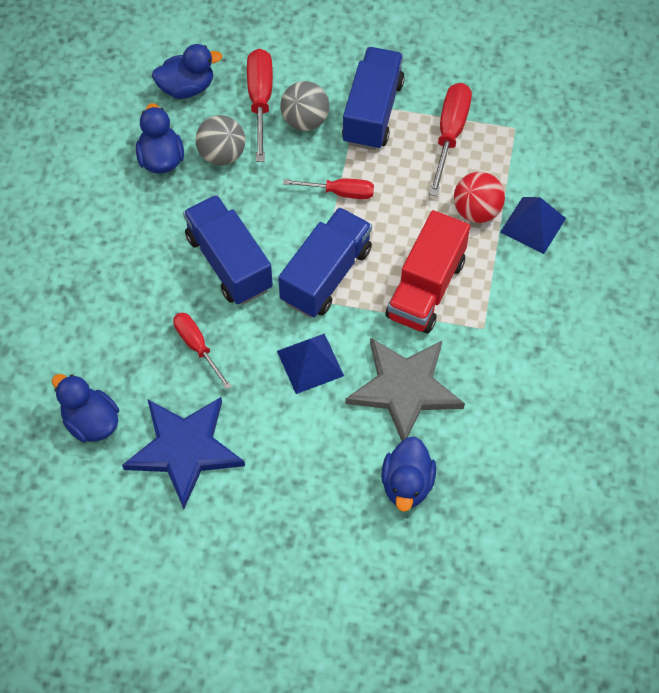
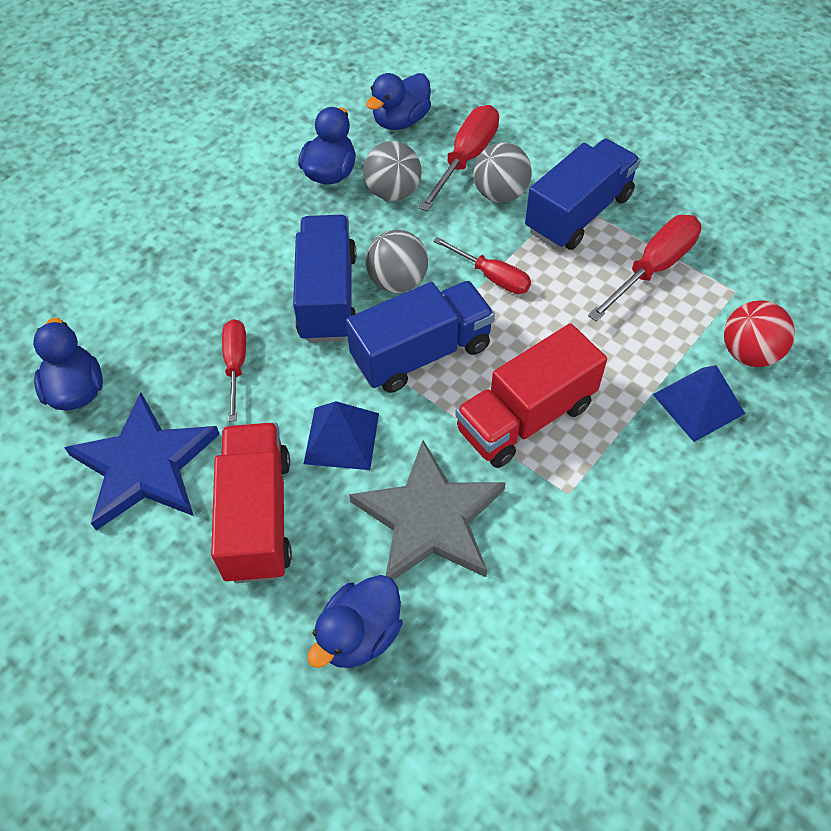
camera: 30 degrees right, 5 degrees down
blue duck [152,44,222,99] -> blue duck turned 120 degrees clockwise [366,73,431,130]
red ball [454,172,505,223] -> red ball moved to [724,300,795,367]
none -> red truck [211,423,292,583]
none -> grey ball [366,230,428,293]

